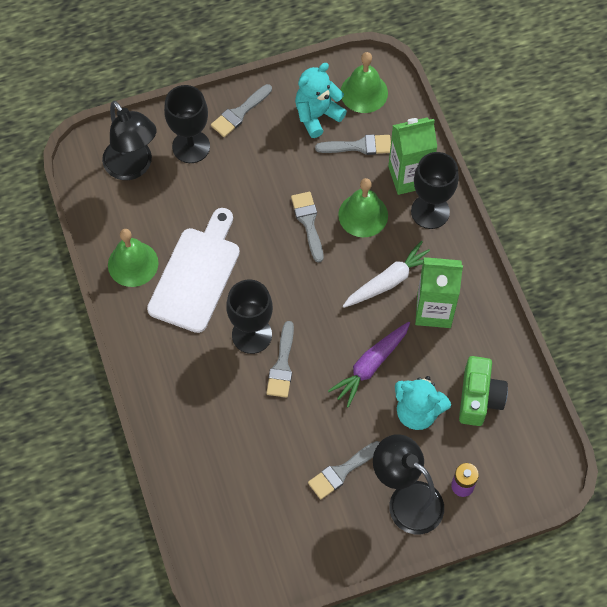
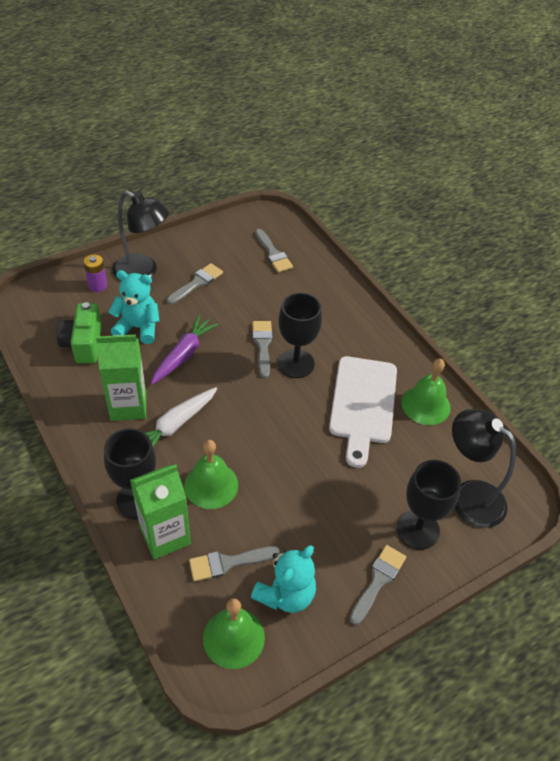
camera: 165 degrees right, 15 degrees down
grey brush [291,192,323,263] -> grey brush moved to [255,229,293,272]

